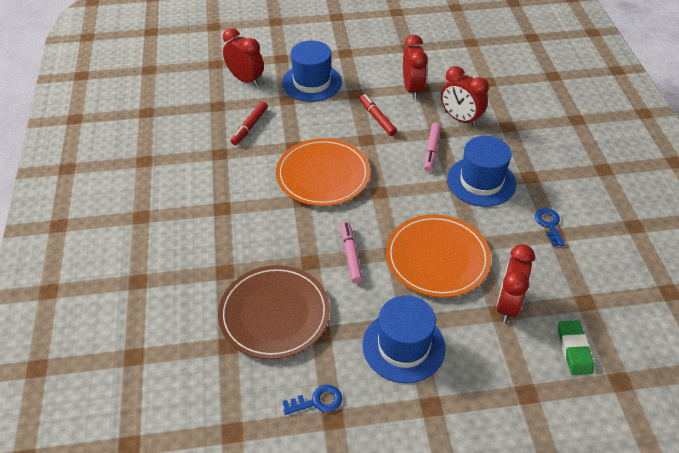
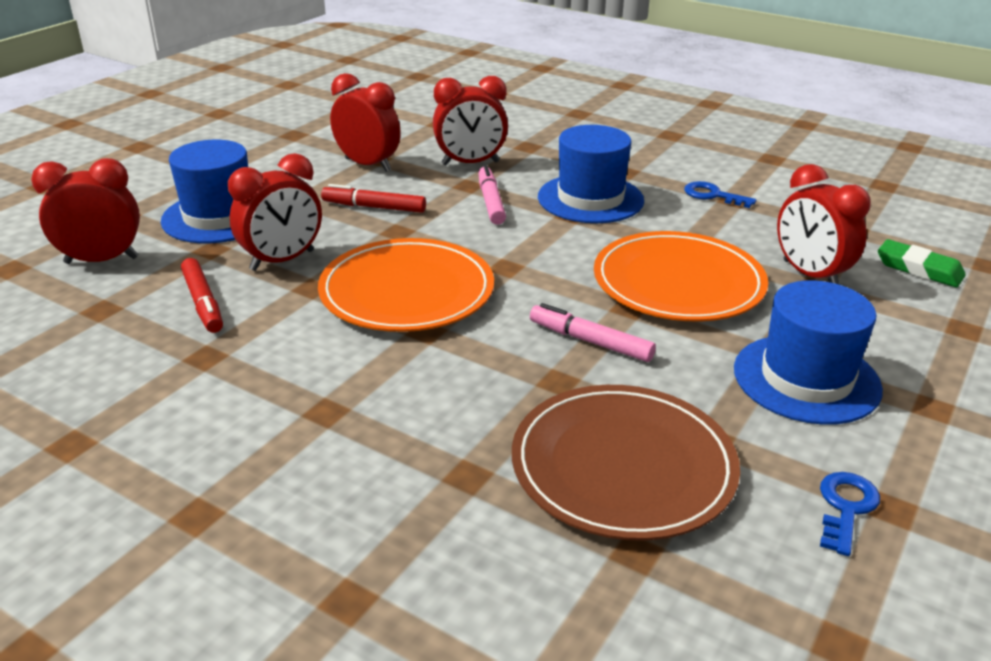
camera: 50 degrees left, 15 degrees down
pink marker [424,123,441,172] -> pink marker turned 150 degrees counterclockwise [478,165,506,225]
none -> red clock [228,153,322,271]

